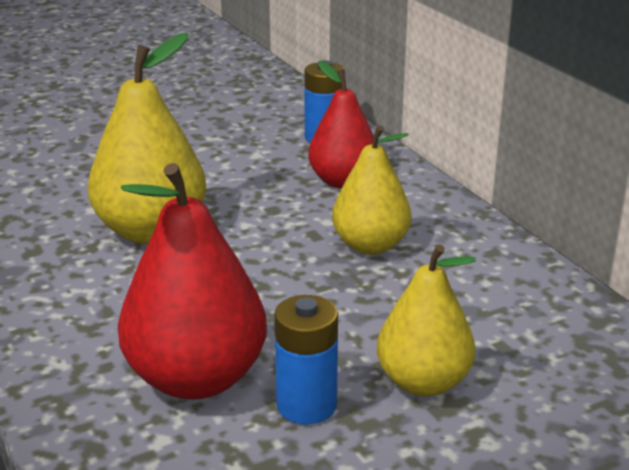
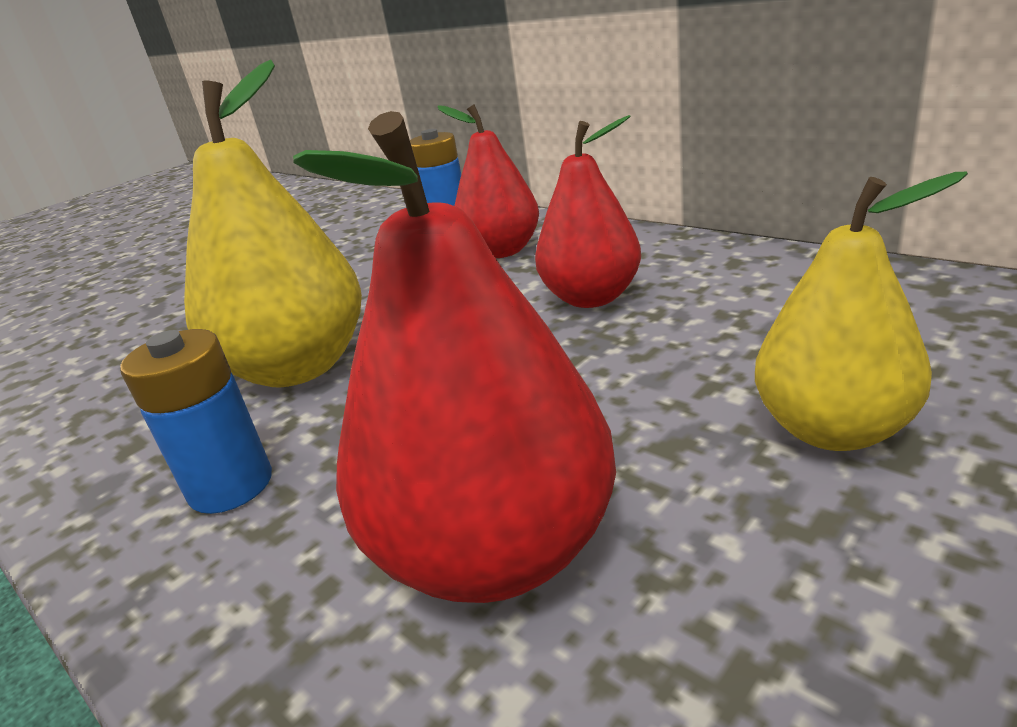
camera: 15 degrees left, 0 degrees up
blue battery [274,295,338,425] -> blue battery moved to [120,329,272,514]
yellow pear [332,125,411,255] -> red pear [535,115,641,308]

